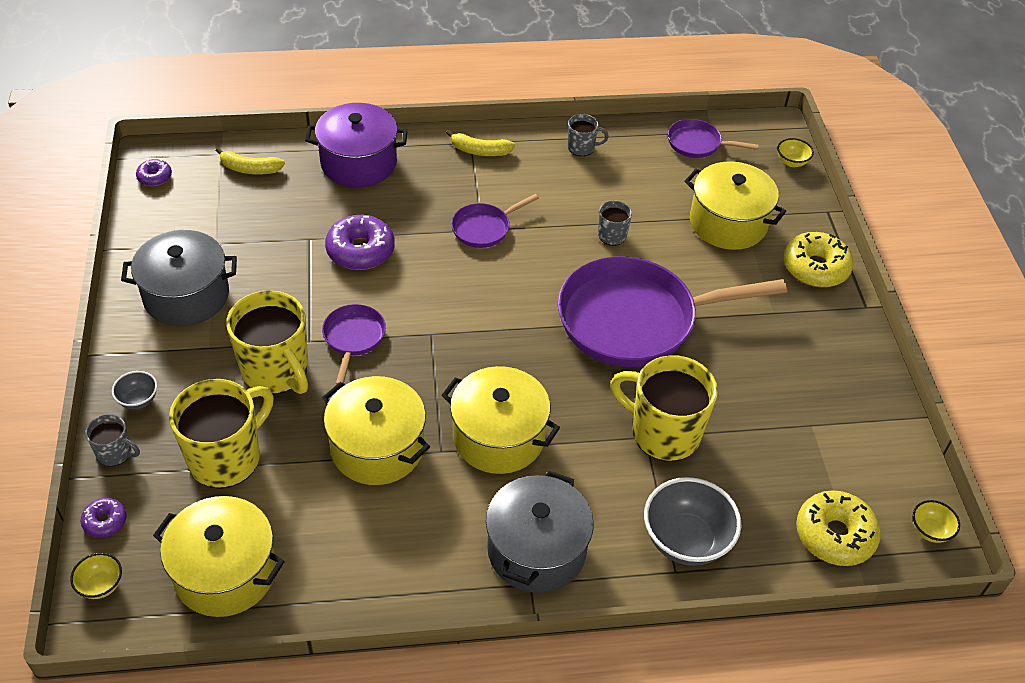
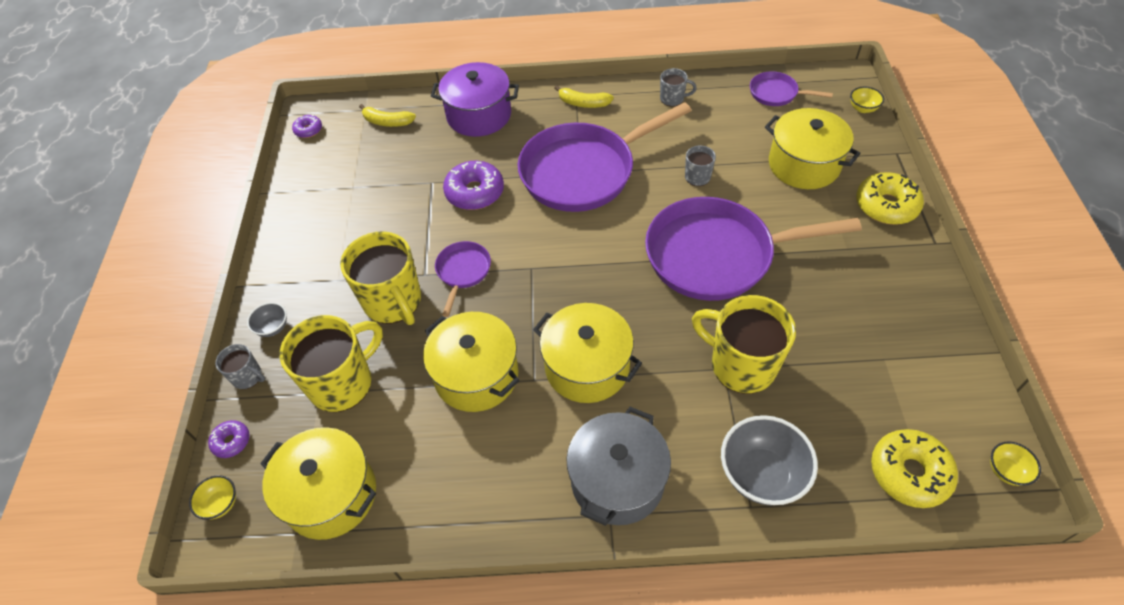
camera: 10 degrees right, 5 degrees up
grey pot [121,230,237,326] -> none
purple pan [451,194,539,248] -> purple pan [518,102,692,212], size x2.22

